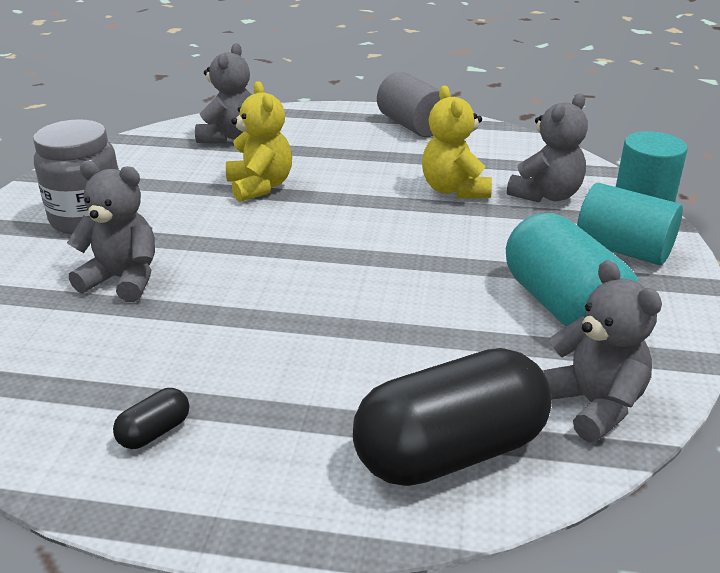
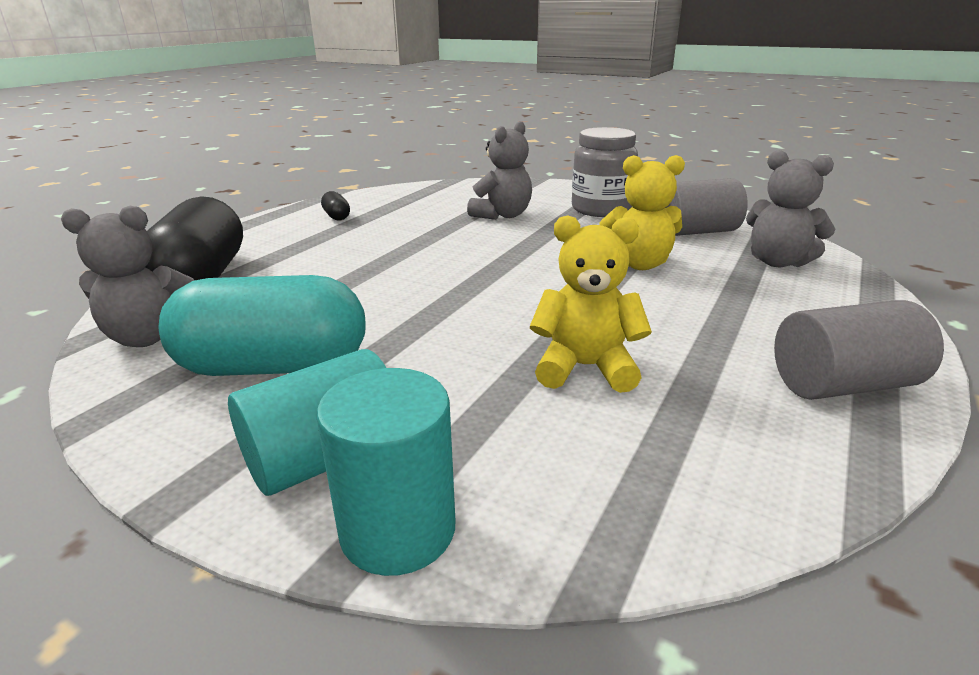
camera: 110 degrees right, 5 degrees down
grey teddy bear [507,93,588,203] -> none
none -> grey cylinder [664,178,748,236]

